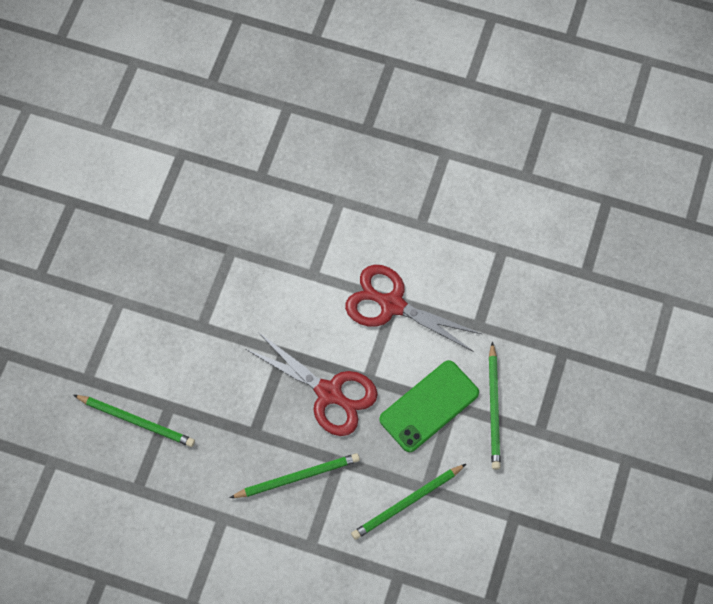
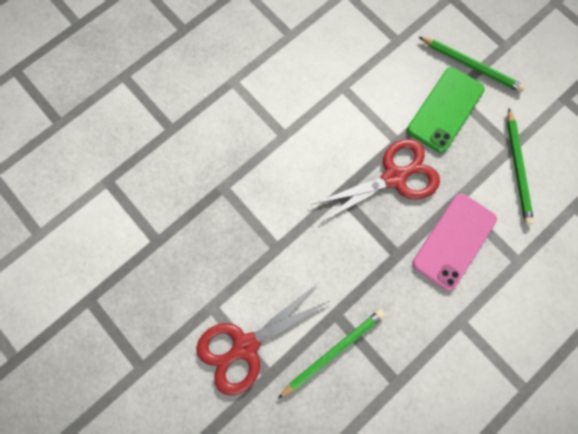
camera: 60 degrees left, 10 degrees up
green pencil [230,453,360,498] -> pink phone [412,193,497,290]
red scissors [345,265,482,352] -> red scissors moved to [196,283,330,396]
green phone [379,360,479,452] -> green phone turned 45 degrees clockwise [407,67,485,153]

